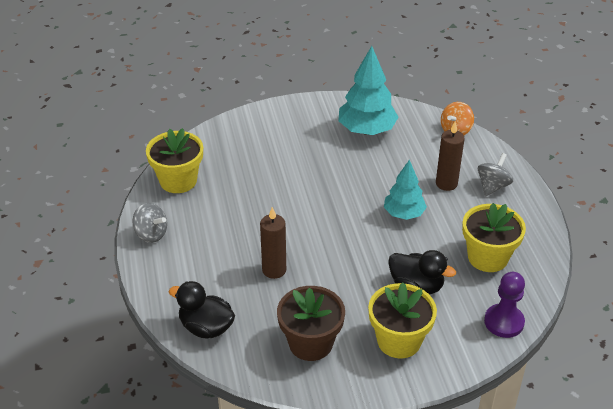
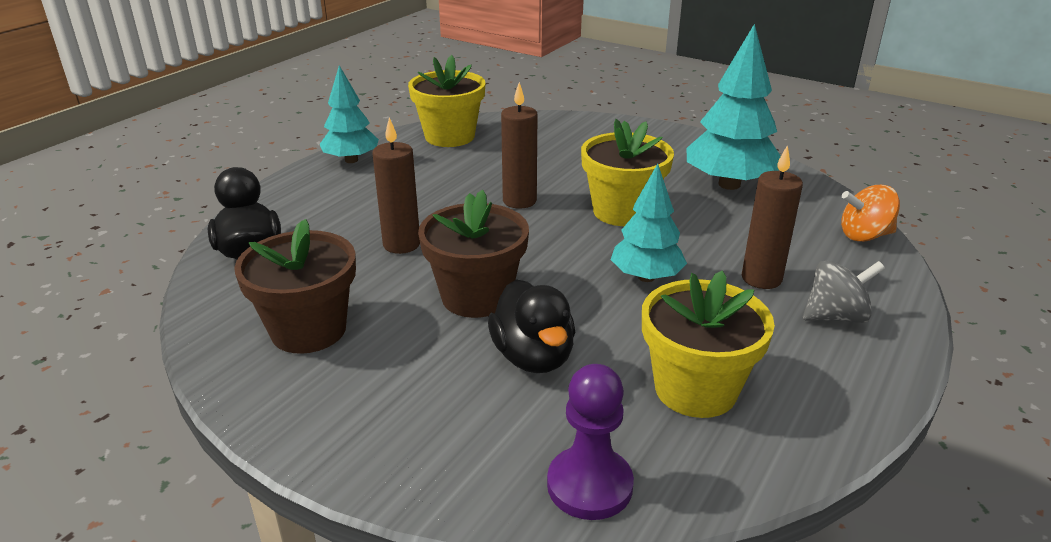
camera: 45 degrees right, 10 degrees down
grey spinning top [132,203,167,243] -> turquoise tree [319,65,379,163]
yellow flower pot [368,283,437,359] -> yellow flower pot moved to [581,119,674,226]
none -> brown flower pot [418,190,529,318]
none -> brown candle [501,82,537,209]

